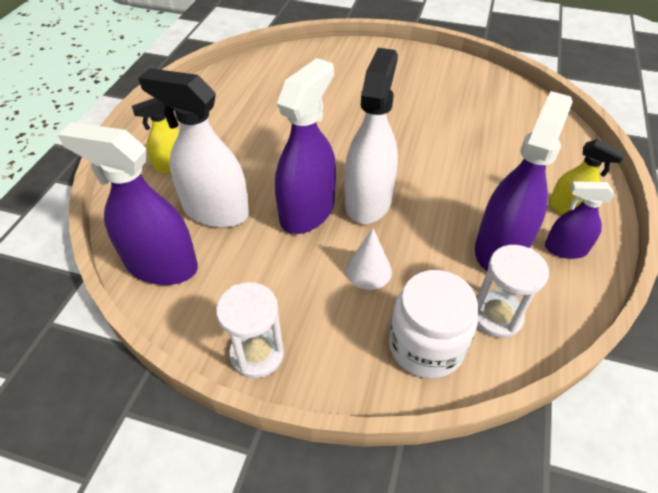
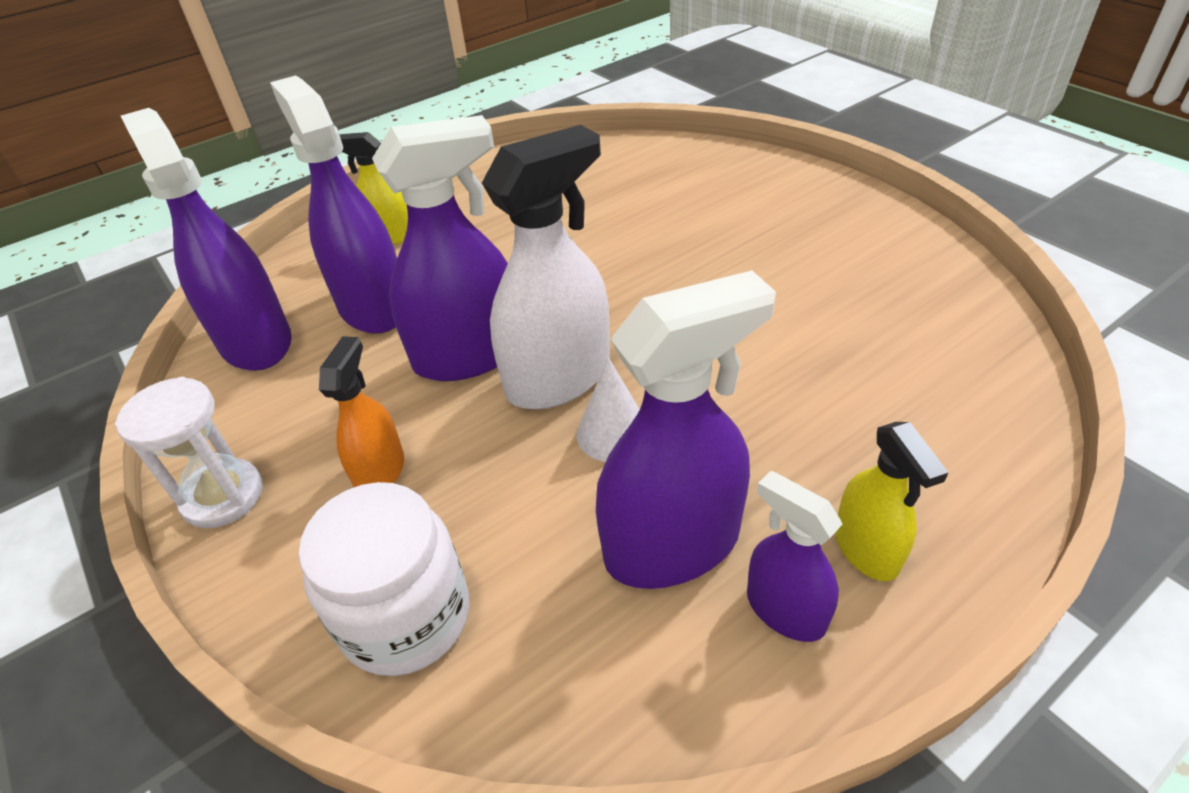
camera: 40 degrees right, 5 degrees down
white spray bottle [138,68,249,228] -> purple spray bottle [270,75,397,334]
white cone [346,229,392,290] -> white cone moved to [577,357,640,462]
white hourglass [477,245,549,338] -> none
none -> orange spray bottle [319,336,404,487]

